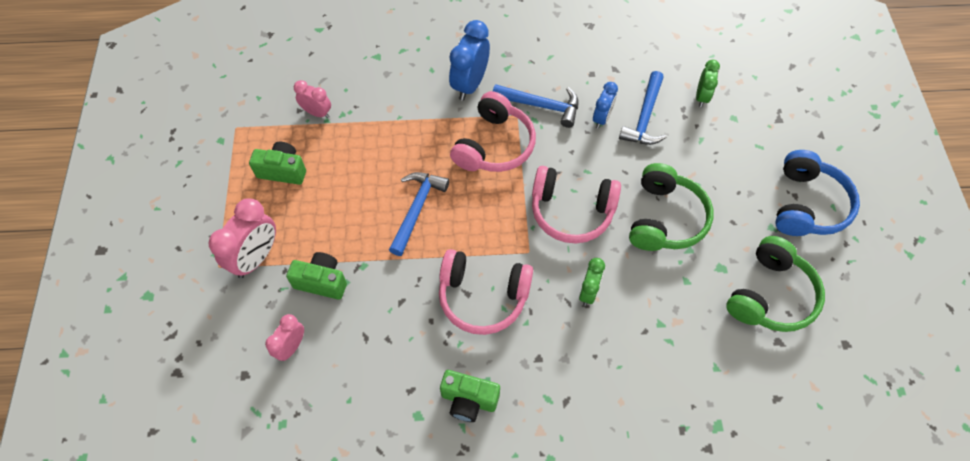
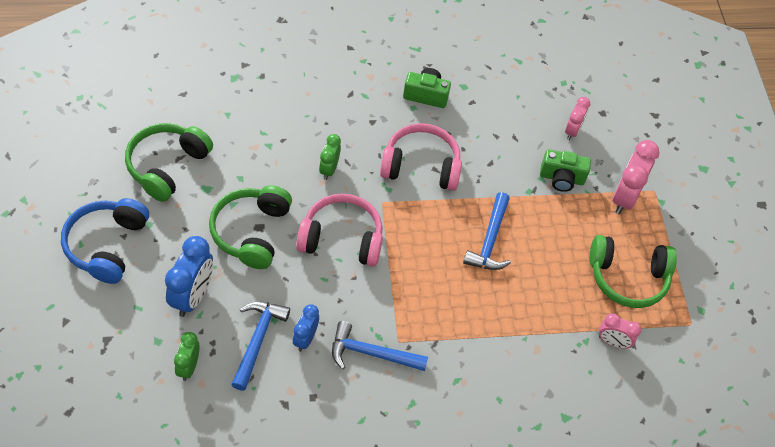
camera: 170 degrees right, 5 degrees down
green camera [249,142,306,185] -> green headphones [590,235,677,308]
blue clock [449,20,490,101] -> blue clock moved to [165,236,213,317]
pink headphones [450,91,536,172] -> none

